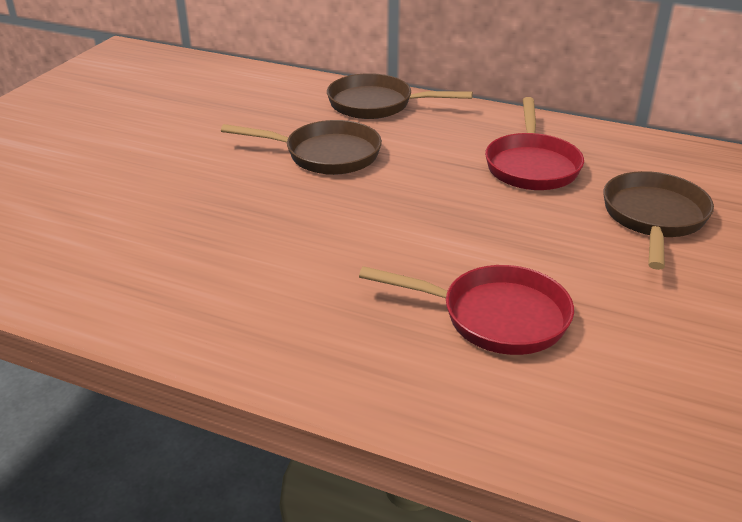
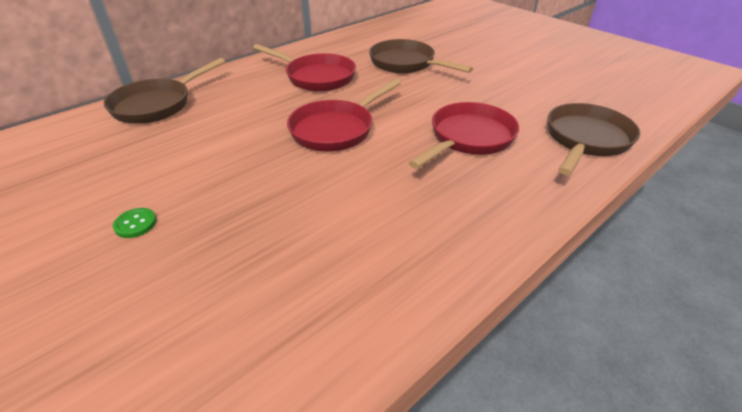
camera: 65 degrees left, 5 degrees up
brown pan [221,120,382,175] -> brown pan moved to [548,103,640,175]
none -> green button [113,208,157,238]
none -> red pan [287,79,401,152]

